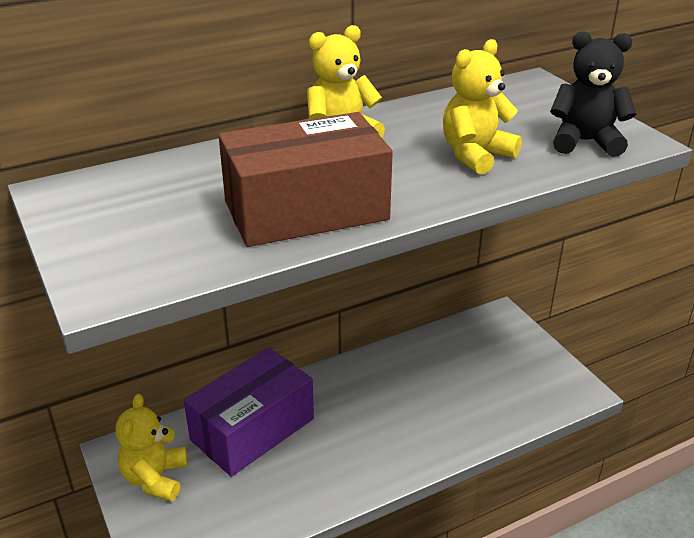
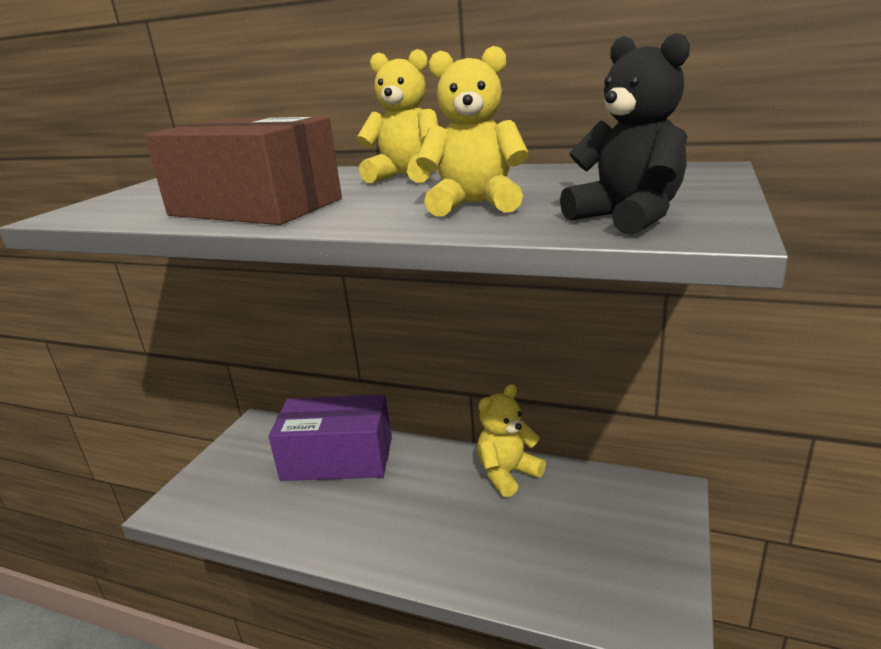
camera: 50 degrees right, 10 degrees down
yellow teddy bear [115,394,187,502] -> yellow teddy bear moved to [477,384,546,497]

